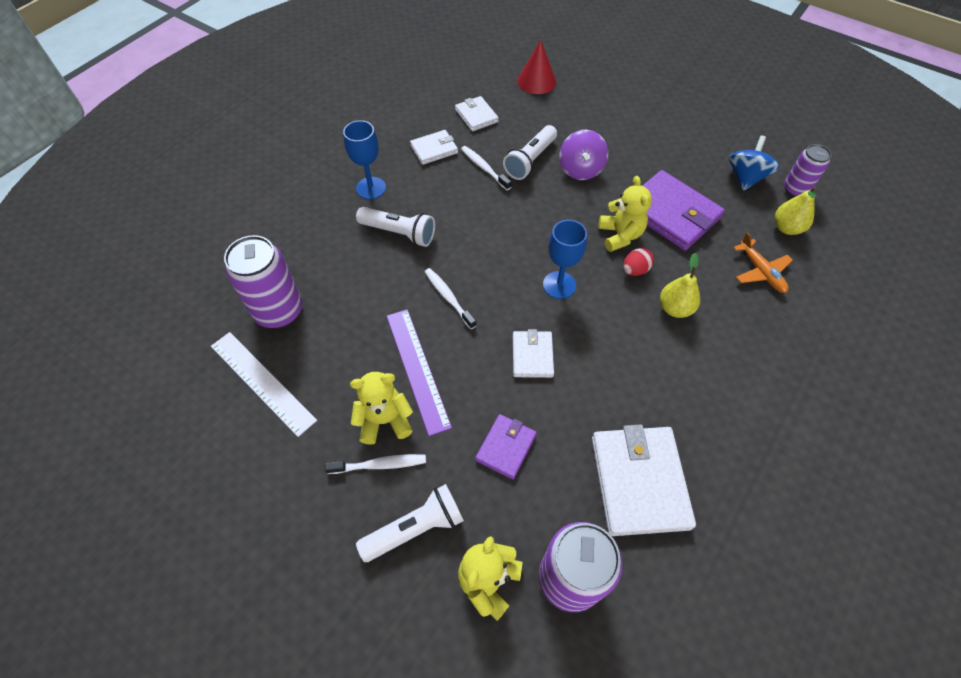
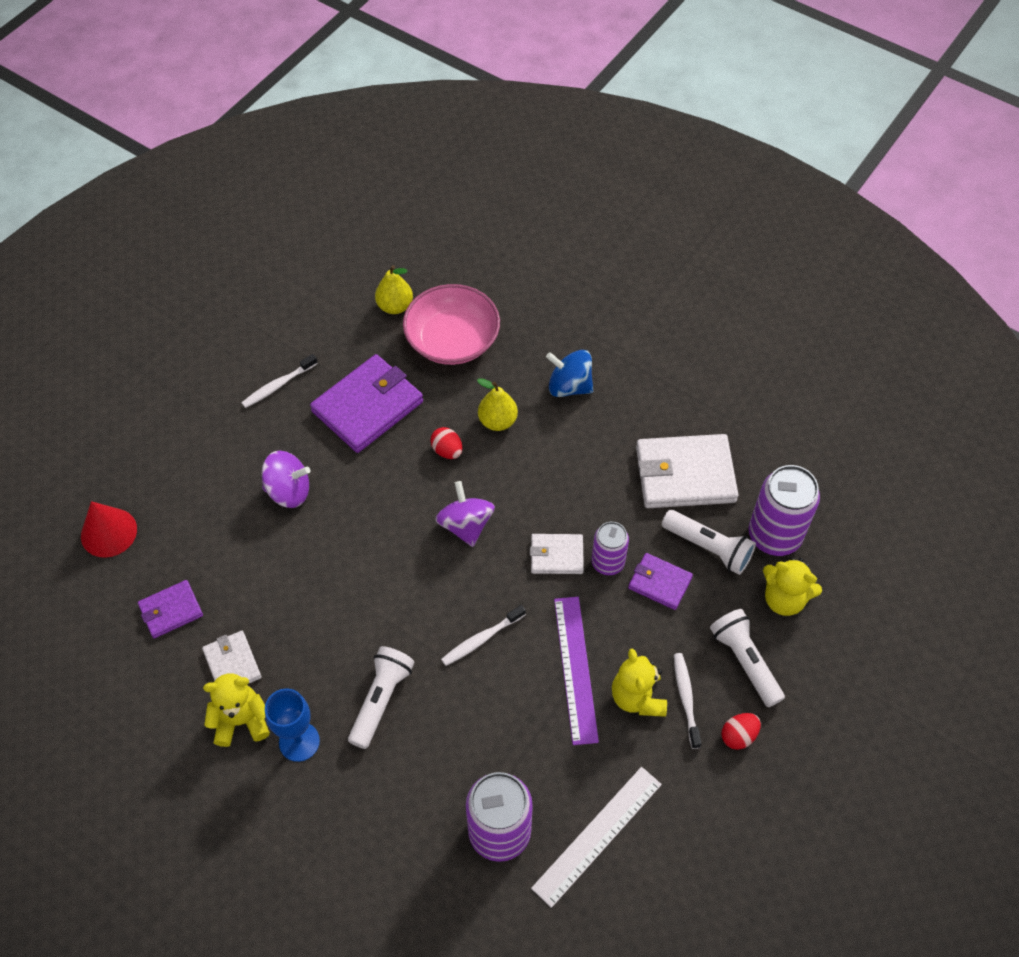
camera: 90 degrees left, 0 degrees up
purple ruler [387,309,452,436] -> purple ruler turned 75 degrees counterclockwise [554,597,599,745]
white wallet [455,96,499,131] -> purple wallet [138,580,203,638]
white toothbrush [461,146,512,190] -> white toothbrush moved to [241,354,318,408]
white flashlight [503,125,557,180] -> white flashlight moved to [662,510,756,575]
blue goblet [543,220,587,299] -> purple spinning top [435,481,495,547]
yellow teddy bear [599,176,652,252] -> yellow teddy bear moved to [203,673,270,747]
blue spinning top [729,136,780,191] -> blue spinning top moved to [546,350,593,397]
orange plane [733,232,793,293] -> pink bowl [403,284,500,365]
purple can [784,144,832,197] -> purple can moved to [592,522,629,575]
none -> red egg [721,713,761,750]

